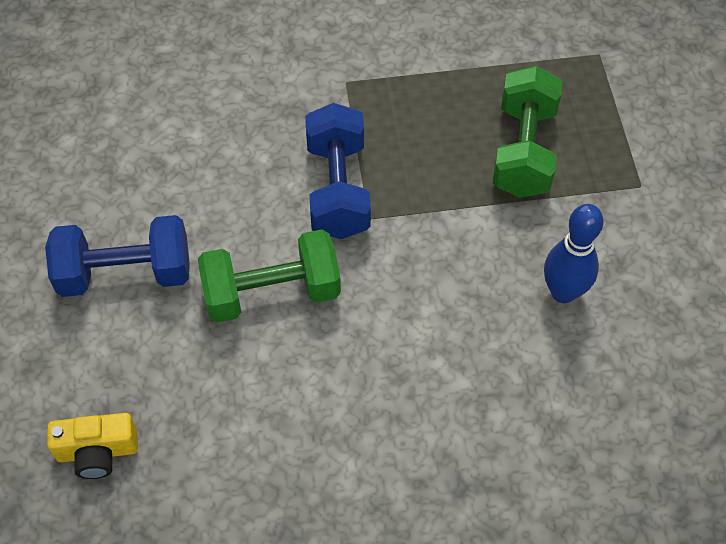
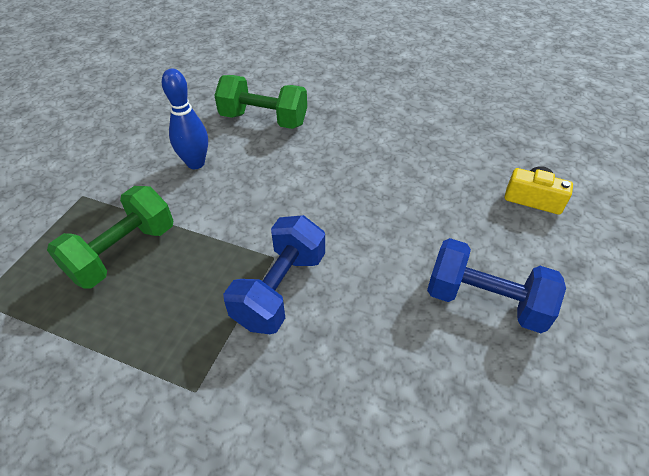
camera: 150 degrees left, 10 degrees down
green dumbbell [198,229,341,323] -> green dumbbell moved to [214,75,307,129]

